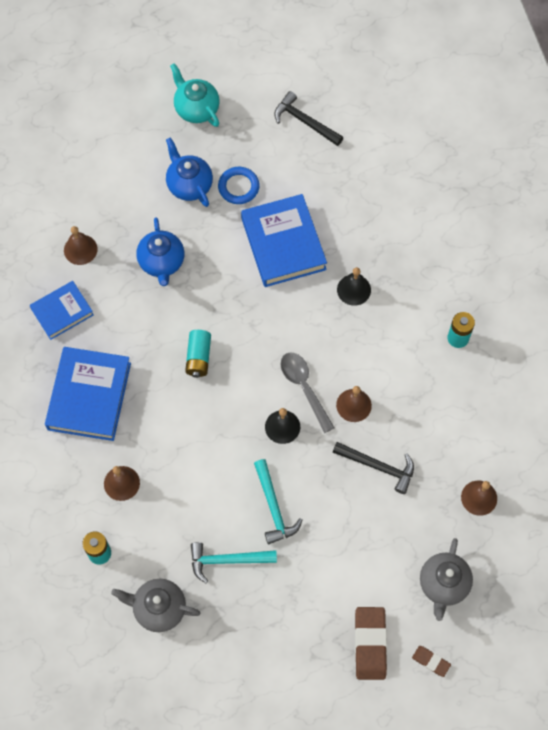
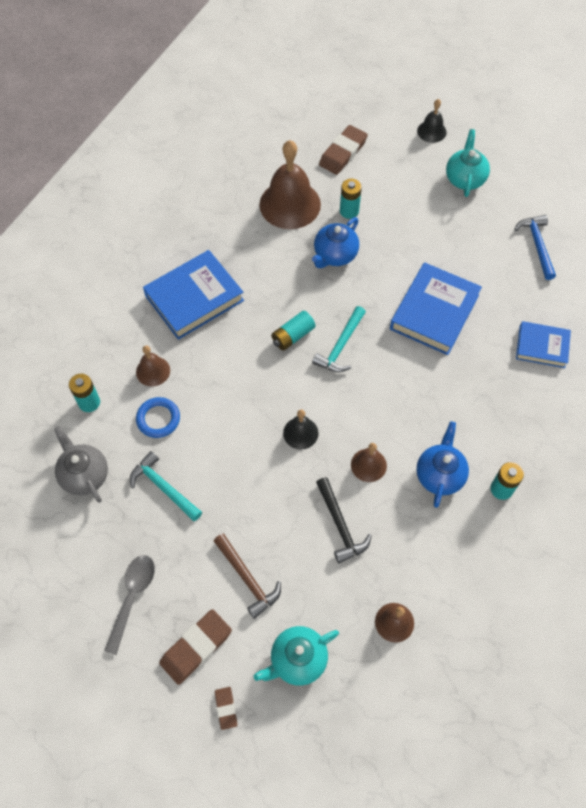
camera: 45 degrees right, 5 degrees down
blue book [30,281,94,340] -> blue book moved to [516,321,571,368]
brown bell [64,226,98,265] -> brown bell [260,140,321,229], size x1.99
blue teapot [166,137,213,207] -> blue teapot moved to [416,421,469,508]
blue ring [218,167,260,204] -> blue ring moved to [136,397,180,438]
turquoise hammer [254,459,302,544] -> turquoise hammer moved to [312,306,366,372]
black hammer [274,91,344,146] -> blue hammer [514,215,556,280]
grey spoon [281,352,335,433] -> grey spoon moved to [104,555,155,655]
black bell [337,267,371,306] -> black bell moved to [417,99,447,143]
grey teapot [420,538,473,621] -> turquoise teapot [254,626,339,686]
none -> brown hammer [214,534,281,619]
none -> brown eraser [319,125,368,175]
none -> turquoise battery [340,179,362,219]

